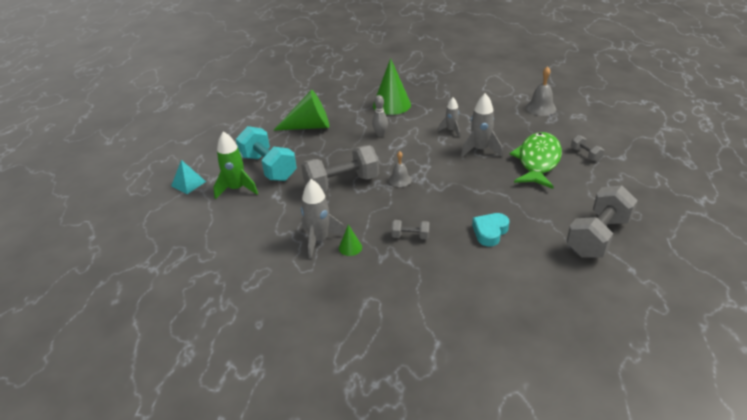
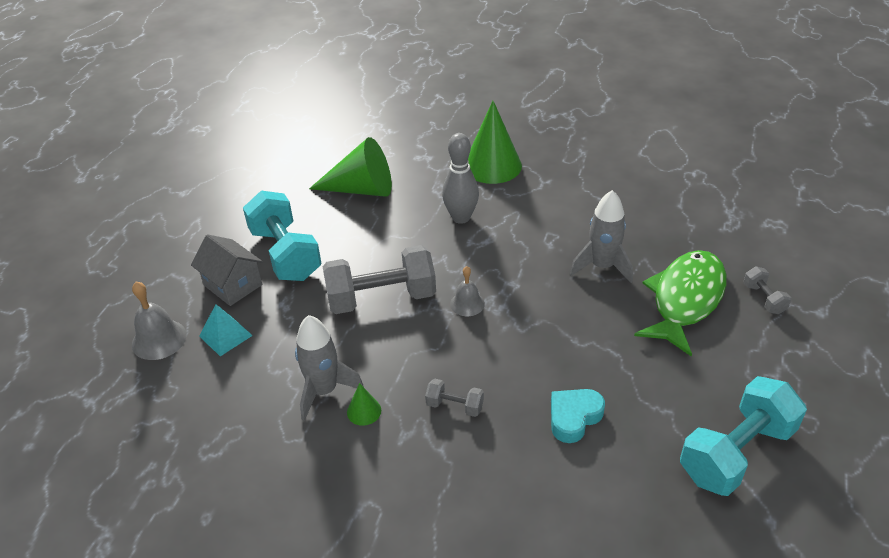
camera: 10 degrees right, 5 degrees up
turquoise pyramid [171,160,206,194] -> turquoise pyramid moved to [199,304,253,356]
green rocket [213,132,258,199] -> grey house [191,234,263,306]
grey bowling pin [372,95,388,137] -> grey bowling pin [442,133,479,224], size x1.52
grey rocket [438,97,460,137] -> none
grey bell [526,66,556,116] -> grey bell moved to [132,282,187,360]
grey dumbbell [566,185,638,258] -> turquoise dumbbell [680,376,807,496]

